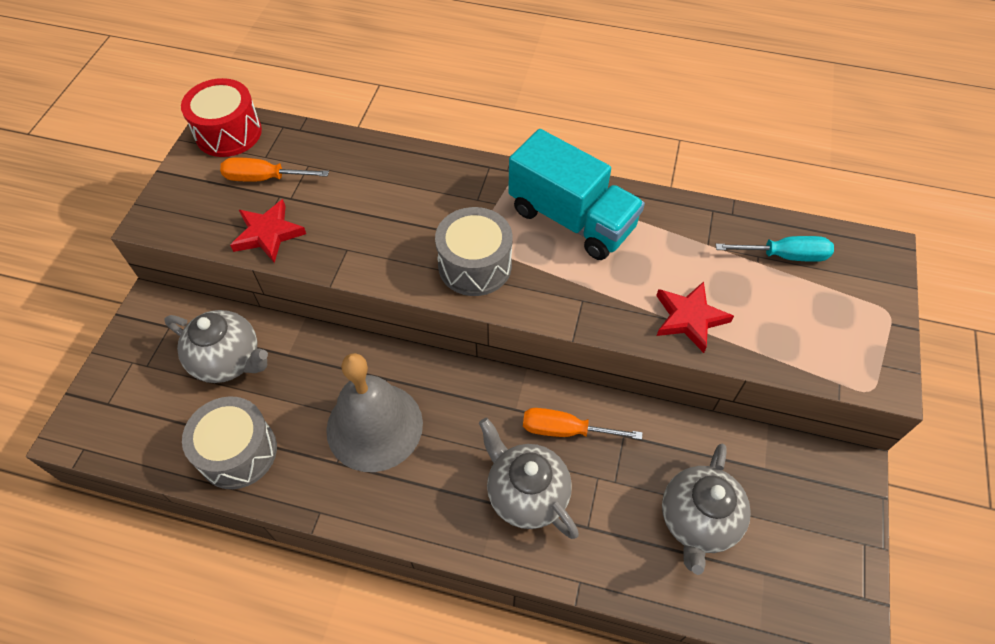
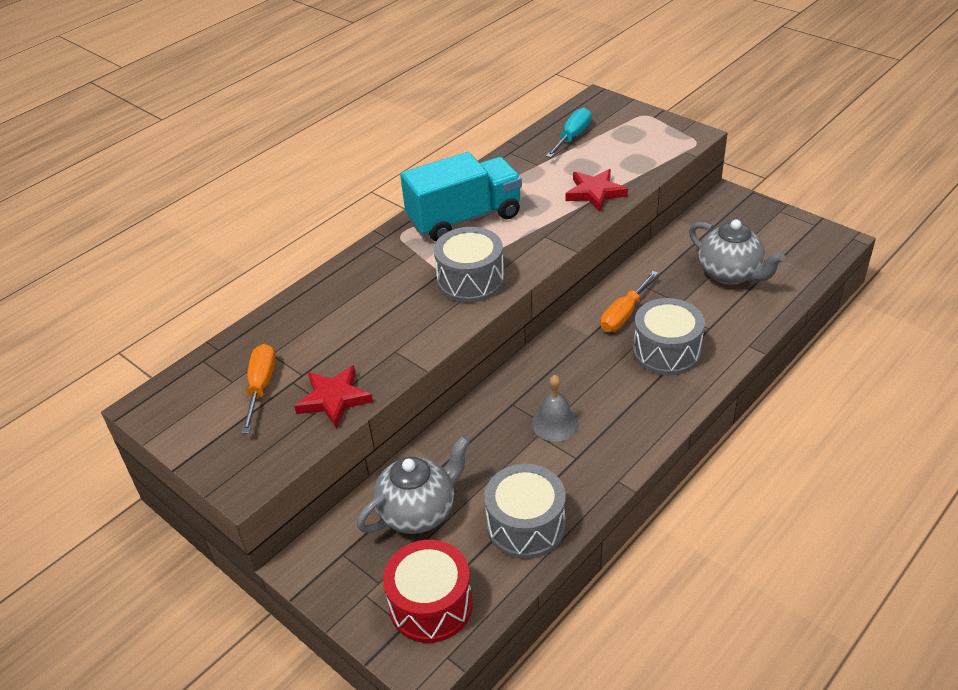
camera: 60 degrees left, 15 degrees down
red drum [181,78,262,157] -> red drum moved to [383,540,473,643]
orange screwdriver [220,157,329,182] -> orange screwdriver turned 150 degrees clockwise [241,344,276,434]
grey bell [326,353,423,472] -> grey bell [532,375,579,442], size x0.51
grey teapot [479,418,579,539] -> grey drum [633,298,705,376]

